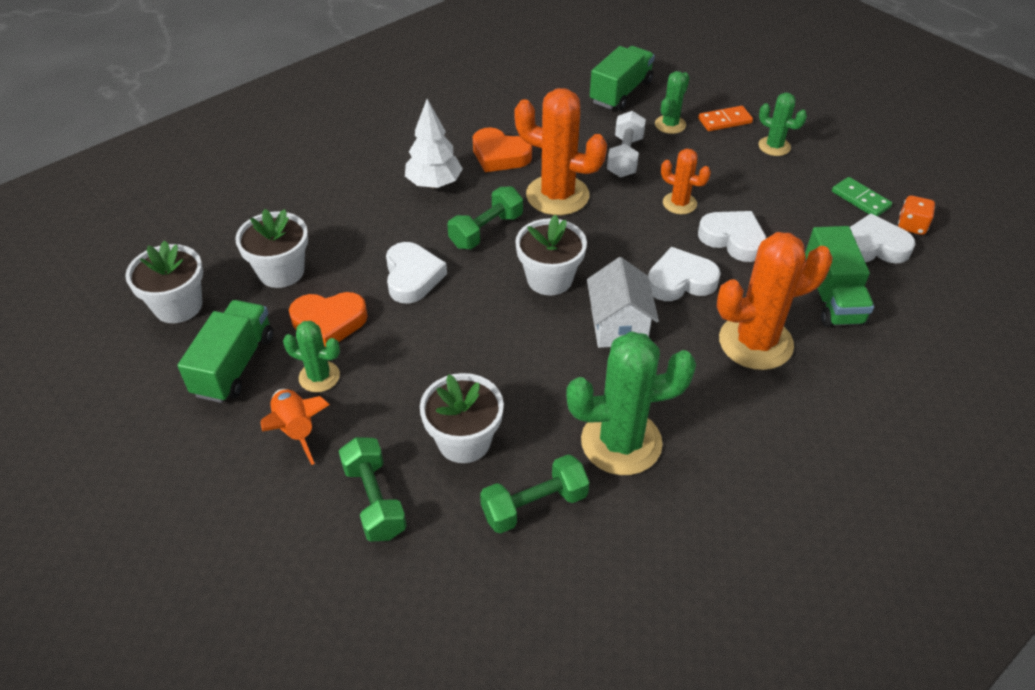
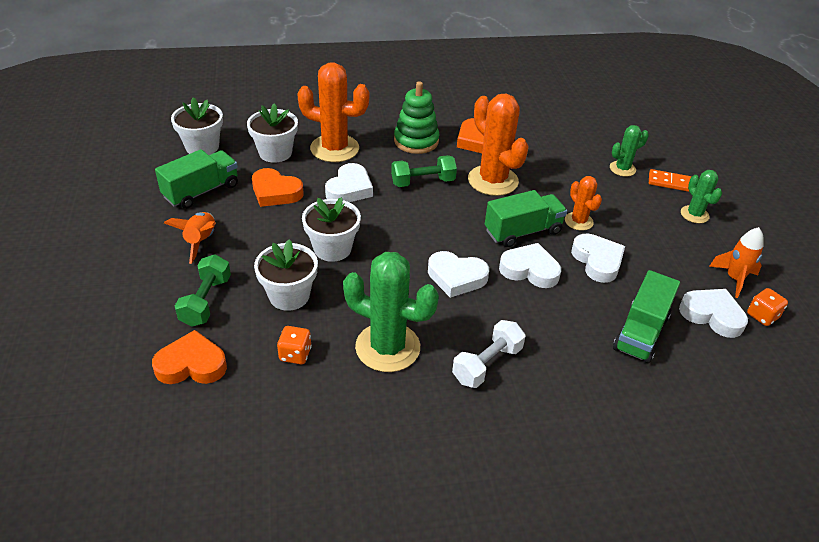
camera: 30 degrees right, 5 degrees down
green cactus [283,321,340,392] -> none
white tree [405,99,463,188] -> green stacking toy [394,81,439,154]
green dumbbell [480,454,589,534] -> orange dice [277,326,312,364]
white flower pot [515,215,587,296] -> white flower pot moved to [302,197,361,262]
white house [587,257,659,348] -> white heart [428,251,489,298]
green truck [590,46,655,110] -> green truck moved to [485,190,567,247]
white dumbbell [607,111,646,178] -> white dumbbell moved to [452,320,526,388]
orange cactus [717,232,833,370] -> orange cactus moved to [297,62,369,162]
green domino [832,177,892,216] -> orange rocket [709,227,764,298]
none -> orange heart [152,330,227,384]

